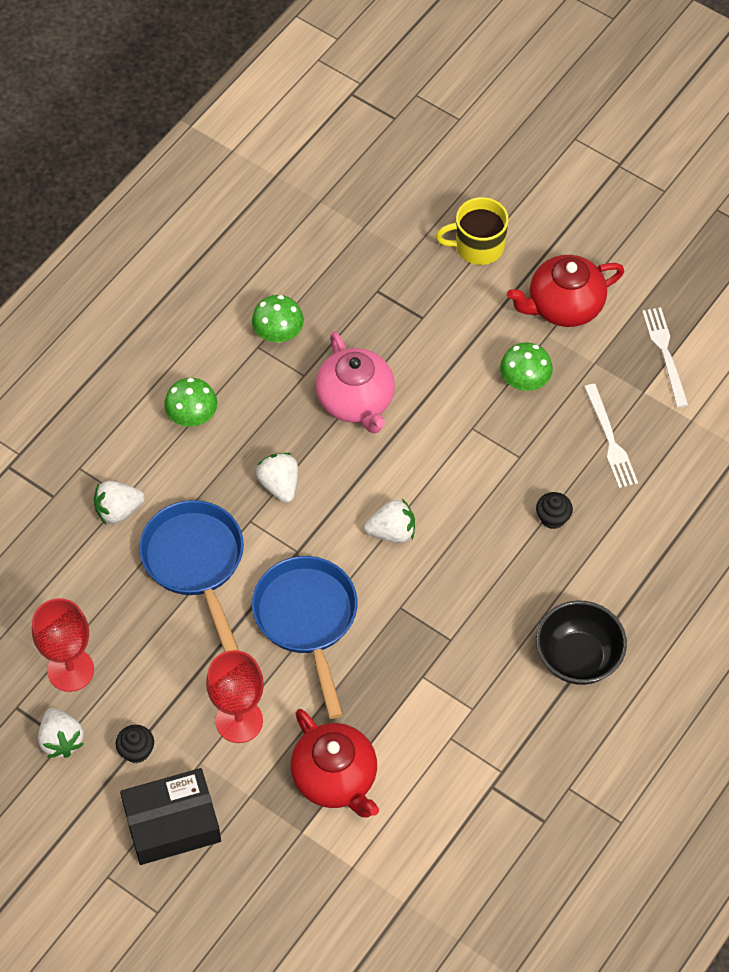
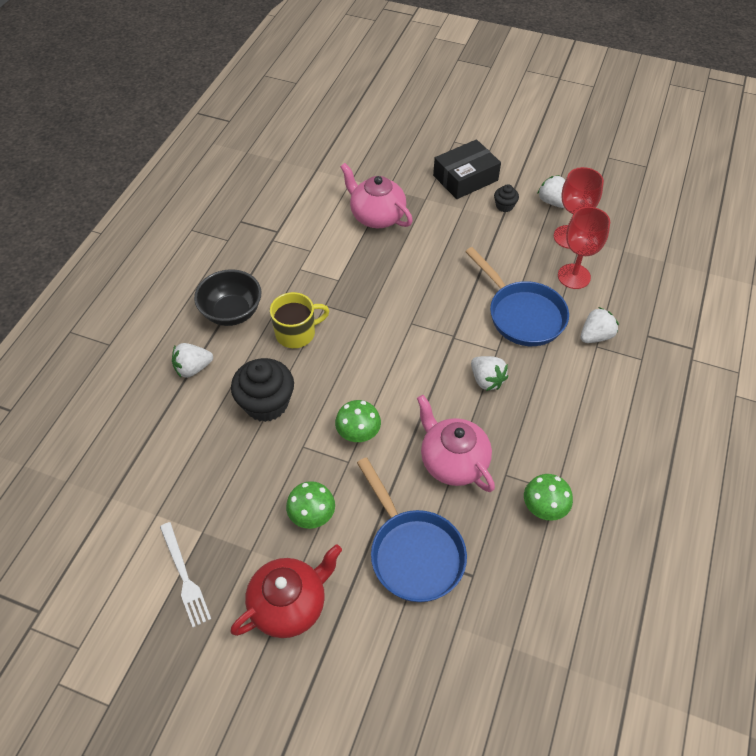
camera: 165 degrees right, 5 degrees down
green mushroom [164,378,217,427] -> green mushroom moved to [335,400,381,442]
red goblet [206,650,264,743] -> red goblet moved to [558,207,610,289]
blue pan [252,556,358,719] -> blue pan moved to [357,457,467,602]
red teapot [291,709,379,818] -> pink teapot [340,163,413,228]
white strawberry [364,499,415,543] -> white strawberry moved to [172,343,213,378]
yellow mug [436,197,509,265] -> yellow mug moved to [270,292,330,348]
black cupcake [536,492,573,529] -> black cupcake [231,358,294,422], size x2.07
white fork [584,384,638,488] -> none

